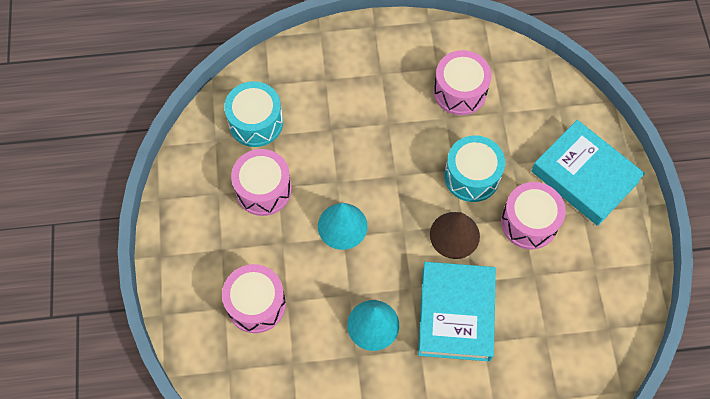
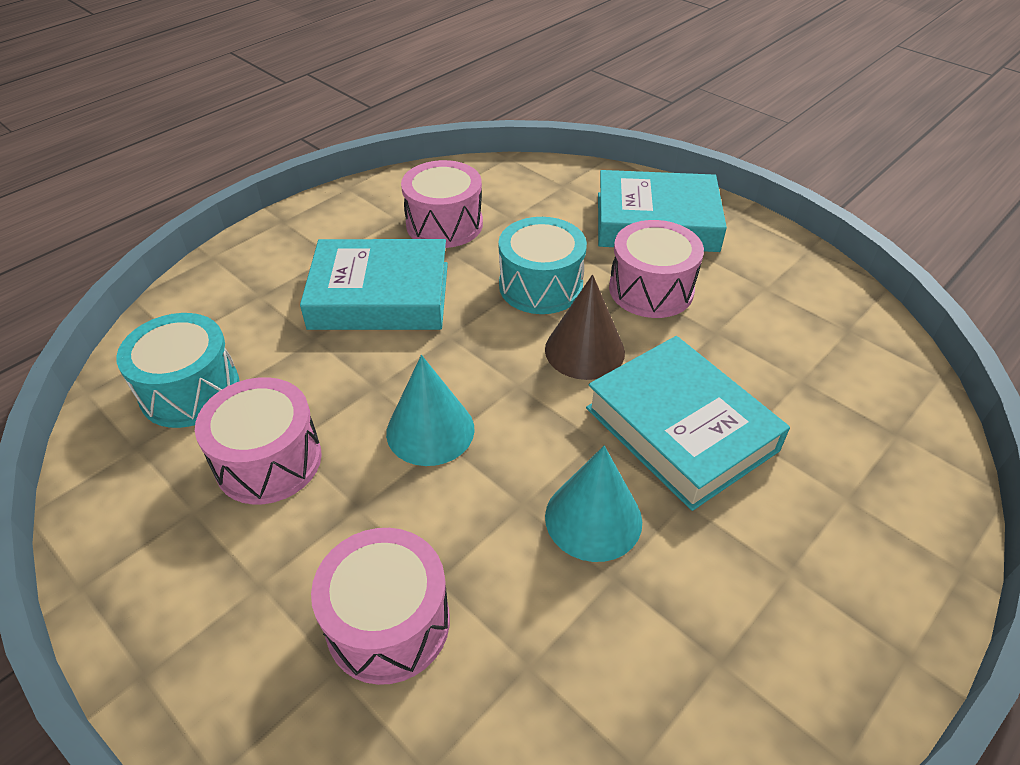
camera: 40 degrees left, 20 degrees down
none -> turquoise book [300,239,448,330]

